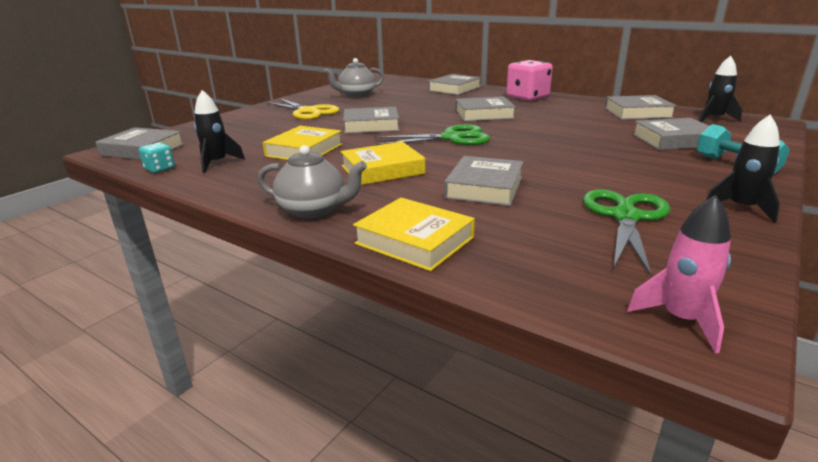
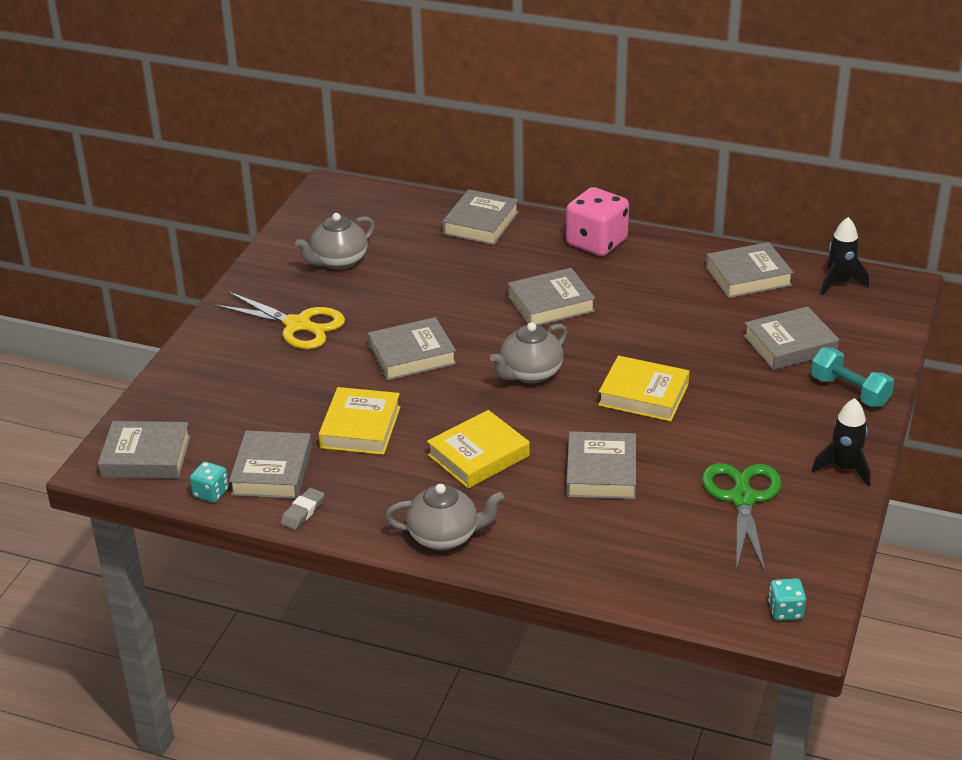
camera: 15 degrees left, 10 degrees up
black rocket [194,90,245,173] -> grey book [229,431,312,499]
yellow book [353,198,475,271] -> yellow book moved to [598,356,689,422]
green scissors [374,124,490,145] -> grey teapot [490,322,567,384]
pink rocket [627,195,731,353] -> turquoise dice [768,578,806,621]
none -> grey eraser [281,488,325,530]

